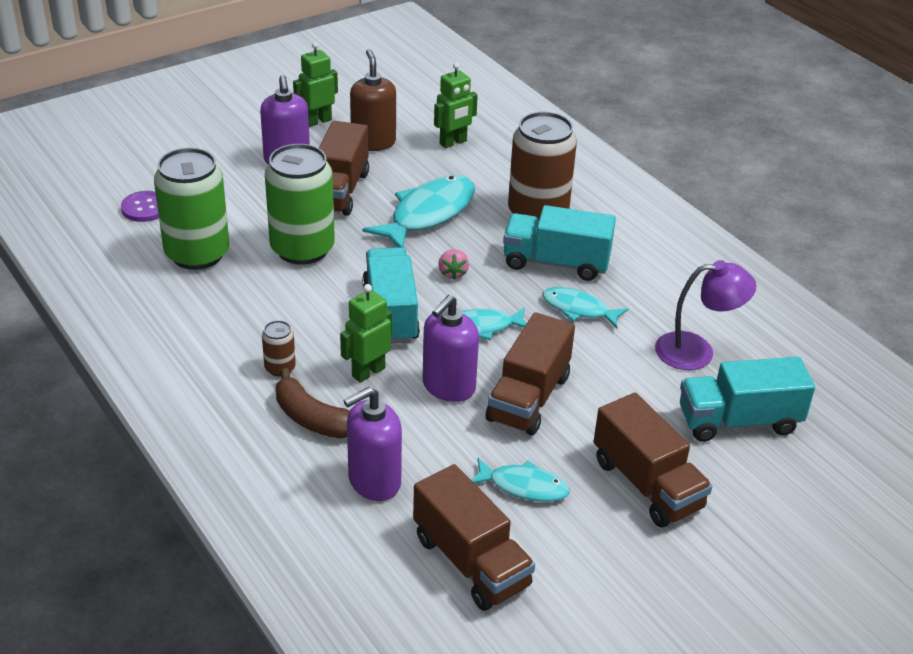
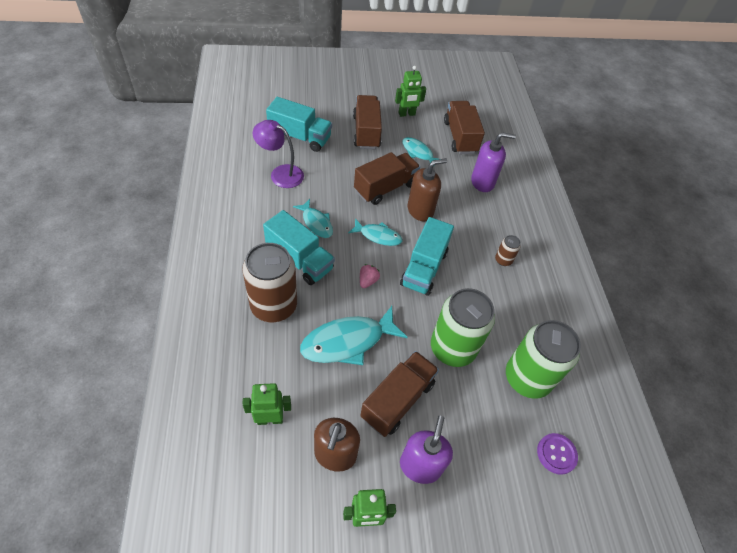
camera: 155 degrees left, 15 degrees up
brown banana [276,368,350,439] -> none
green robot [340,284,392,383] -> green robot moved to [395,66,426,117]
purple soap dispenser [423,295,479,402] -> brown soap dispenser [408,158,447,221]

